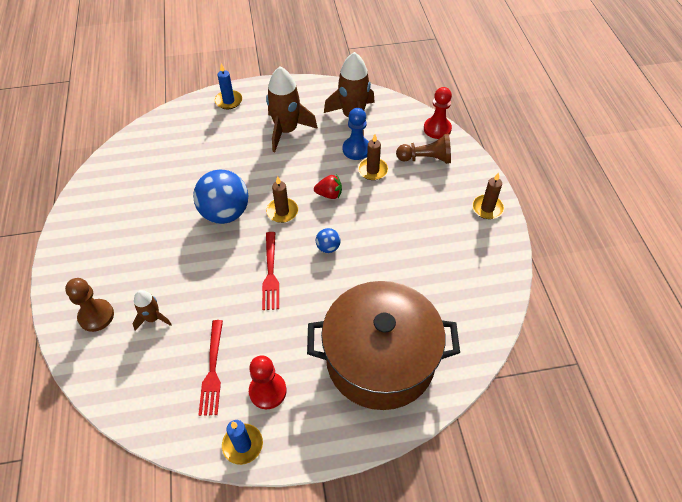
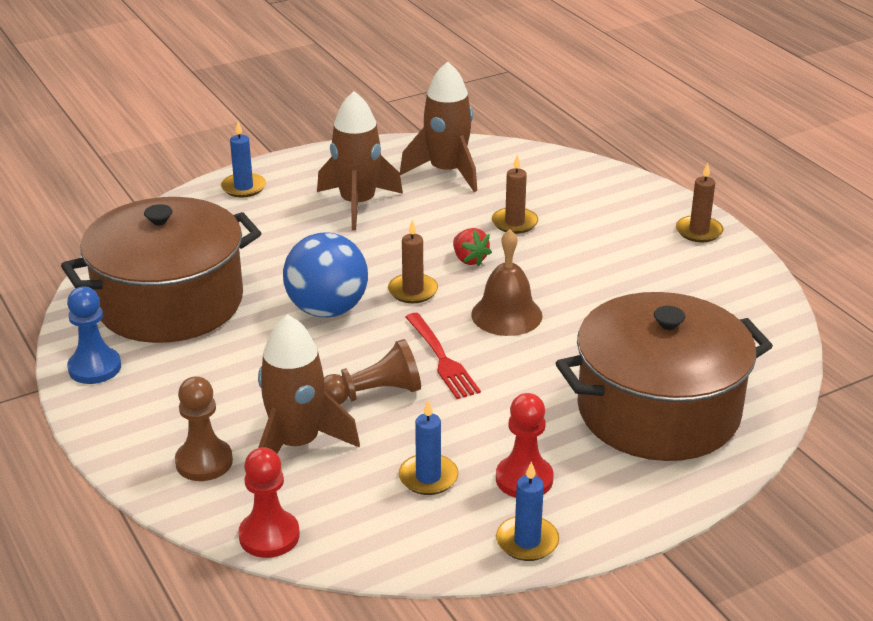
camera: 20 degrees left, 20 degrees down
brown rocket [133,290,172,330] -> brown rocket [258,314,360,454], size x1.88
red fork [199,320,223,416] -> blue candle [399,400,458,495]
red strawberry [314,174,342,199] -> red strawberry turned 75 degrees clockwise [453,228,492,266]
blue ball [316,228,341,253] -> brown bell [471,229,542,336]
blue pawn [343,108,369,160] -> blue pawn moved to [67,287,121,384]
brown pawn [396,134,451,164] -> brown pawn moved to [324,339,421,405]
red pawn [424,87,452,139] -> red pawn moved to [238,447,300,558]
none -> brown pot [61,197,261,343]

